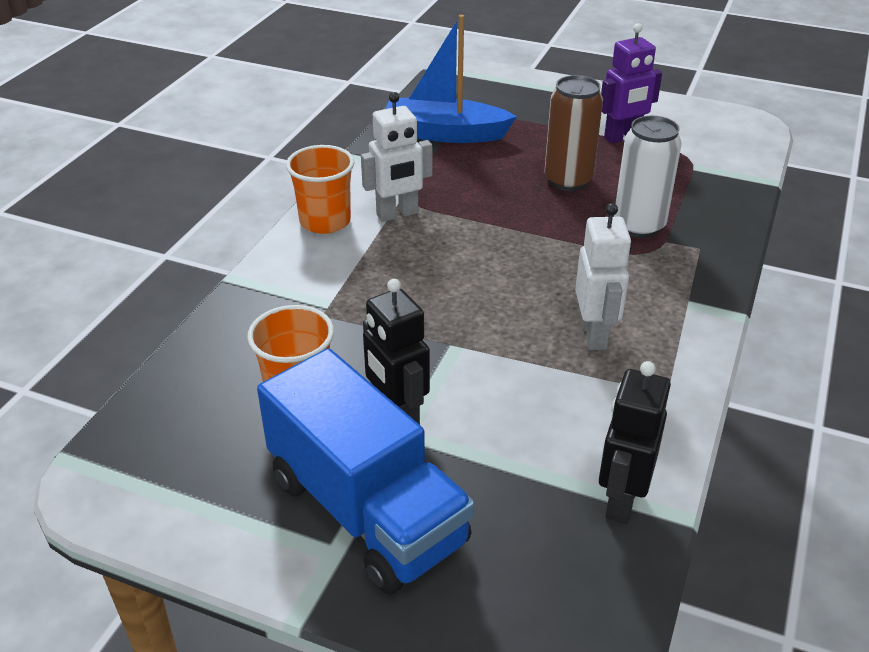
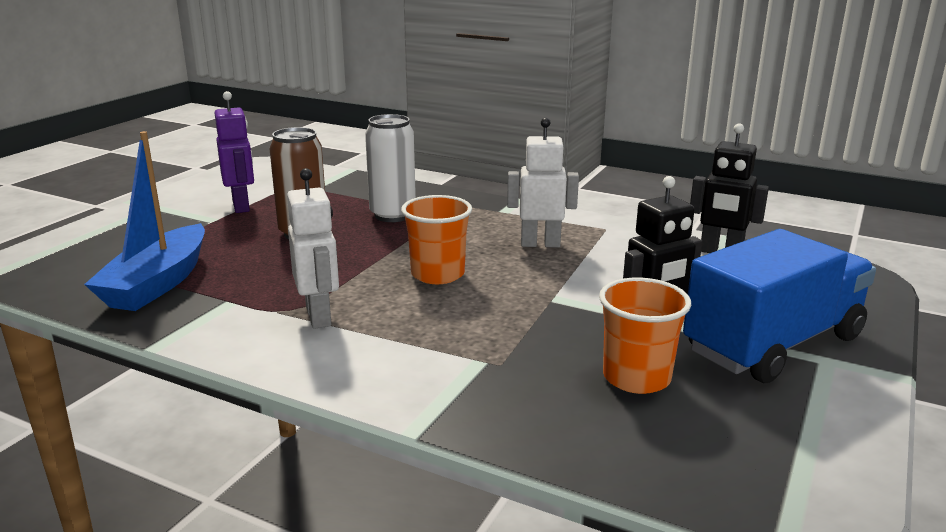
camera: 85 degrees left, 15 degrees down
orange cup [286,145,355,234] -> orange cup moved to [401,195,472,284]

